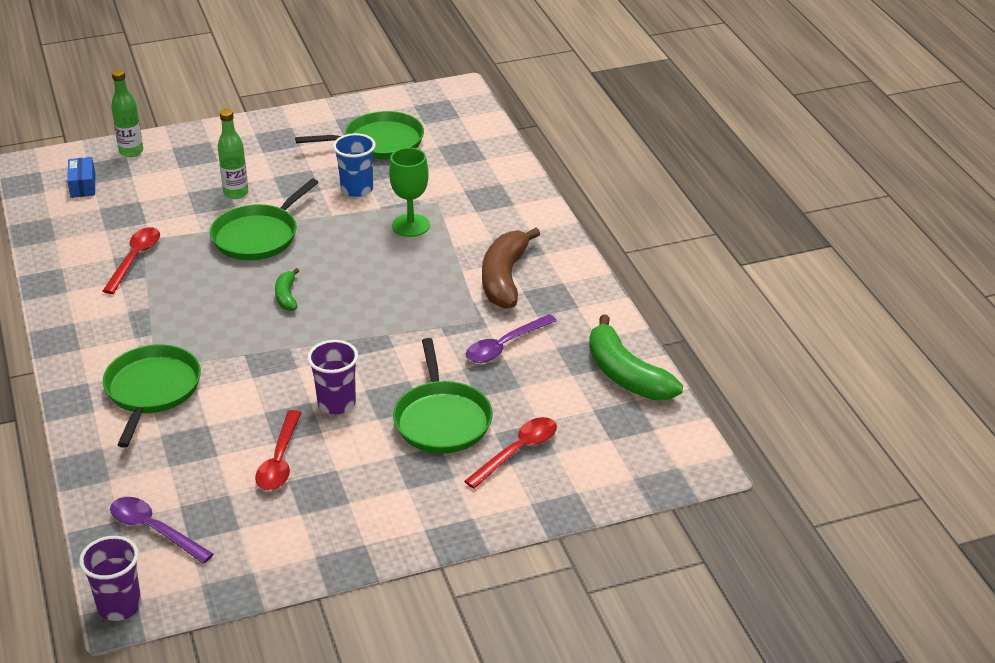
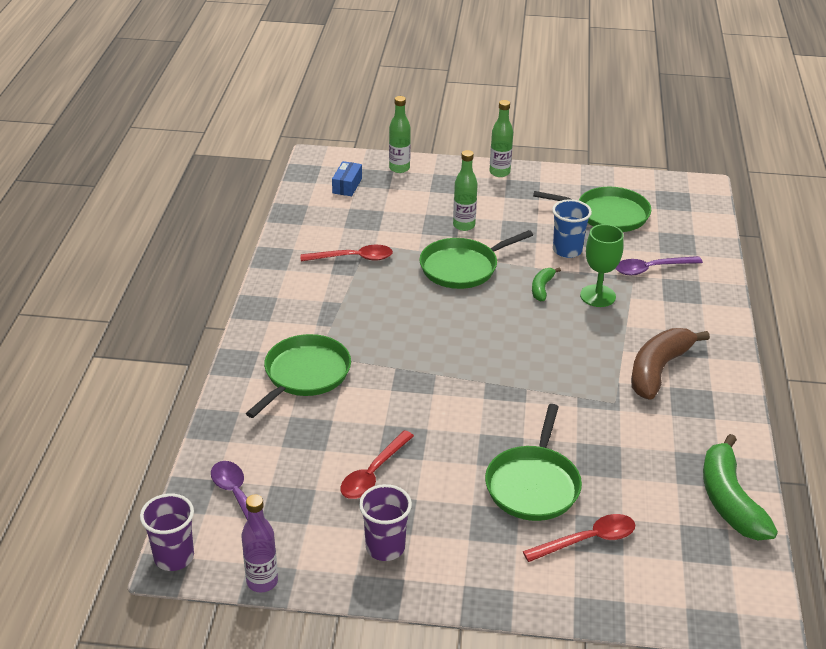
camera: 25 degrees right, 0 degrees up
red spoon [103,227,160,294] -> red spoon turned 45 degrees clockwise [301,245,393,261]
green banana [275,268,299,311] -> green banana moved to [532,267,561,301]
purple cup [307,340,358,414] -> purple cup moved to [359,484,412,561]
purple spoon [465,314,557,363] -> purple spoon moved to [615,256,703,275]
none -> purple bottle [241,494,278,592]
none -> green bottle [490,100,513,177]

